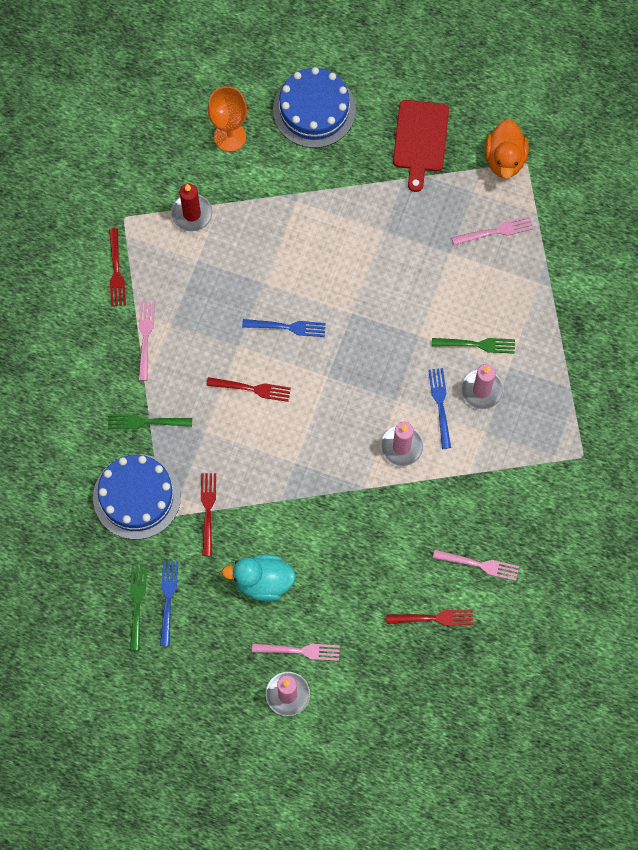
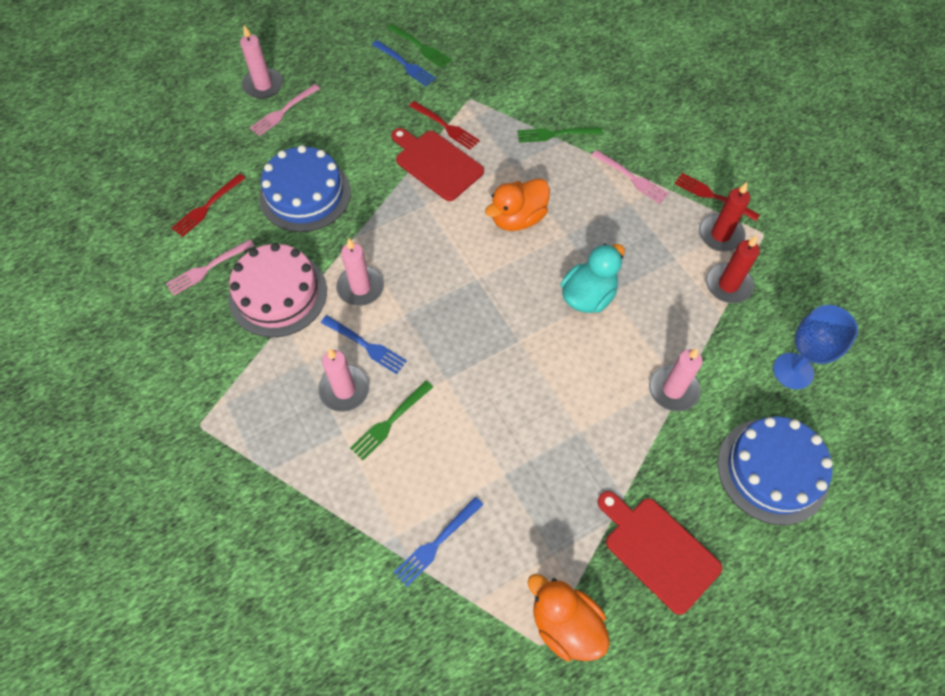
camera: 130 degrees right, 10 degrees down
blue cake [93,454,181,539] -> blue cake moved to [259,145,351,232]
green fork [108,414,192,429] -> green fork turned 135 degrees counterclockwise [518,127,603,143]
red fork [206,377,291,402] -> orange duck [485,178,550,231]
orange goblet [208,86,247,152] -> blue goblet [773,305,858,389]
turquoise duck [222,554,296,601] -> turquoise duck moved to [561,244,625,313]
blue fork [242,319,326,337] -> blue fork moved to [393,497,483,587]
pink fork [452,216,533,245] -> none
none -> pink cake [228,243,327,338]
none -> red cutting board [391,128,484,201]
none -> pink candle [649,348,703,412]
none -> red candle [699,182,750,252]

